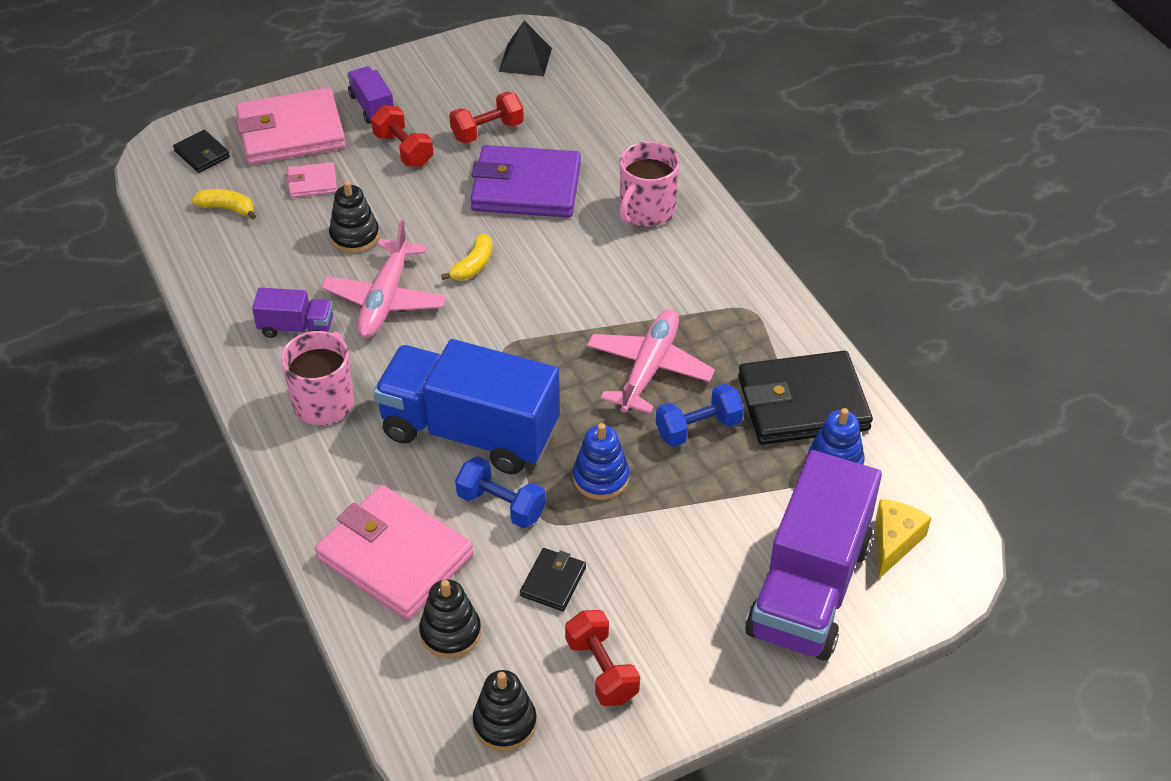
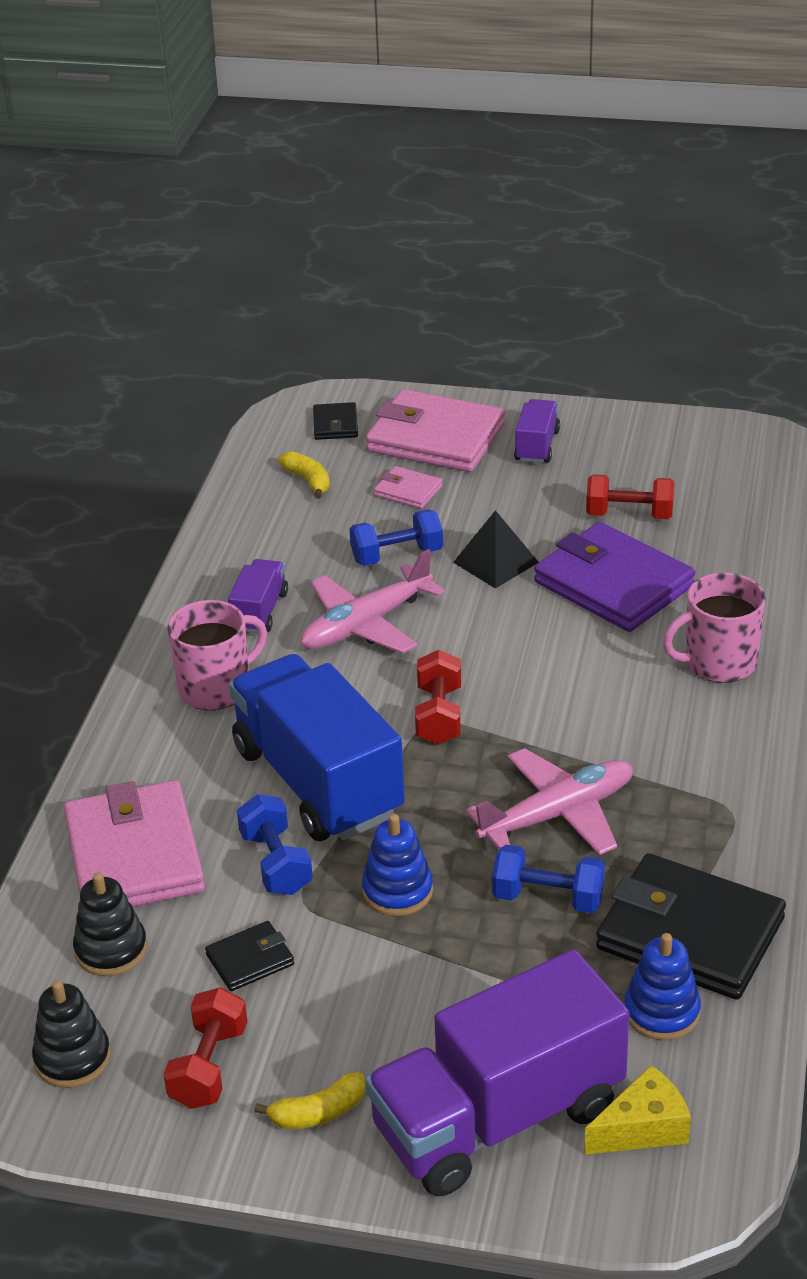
camera: 40 degrees right, 10 degrees down
purple truck [252,288,333,338] -> purple truck turned 120 degrees counterclockwise [228,559,288,634]
black stacking toy [329,181,380,253] -> blue dumbbell [350,509,443,566]
red dumbbell [371,105,434,167] -> red dumbbell moved to [415,650,461,745]
yellow banana [441,234,492,281] -> yellow banana moved to [254,1072,366,1129]
black pyramid [499,21,552,76] -> black pyramid moved to [453,510,538,589]

